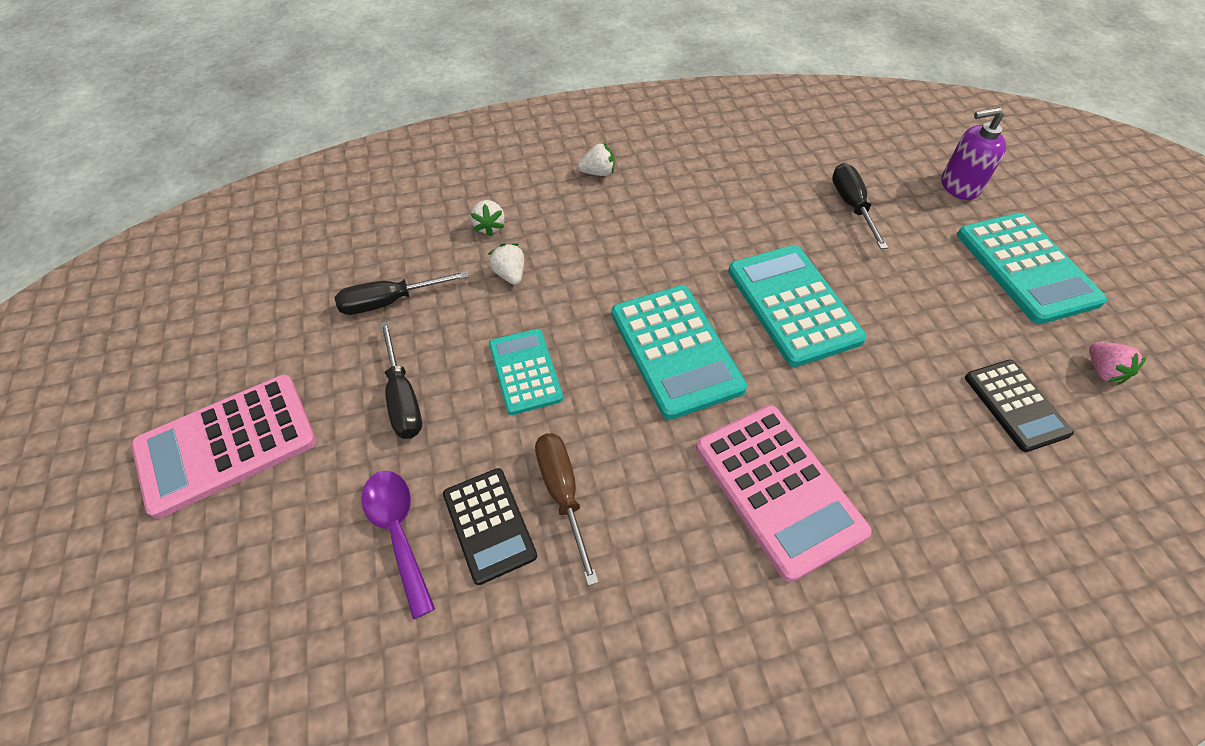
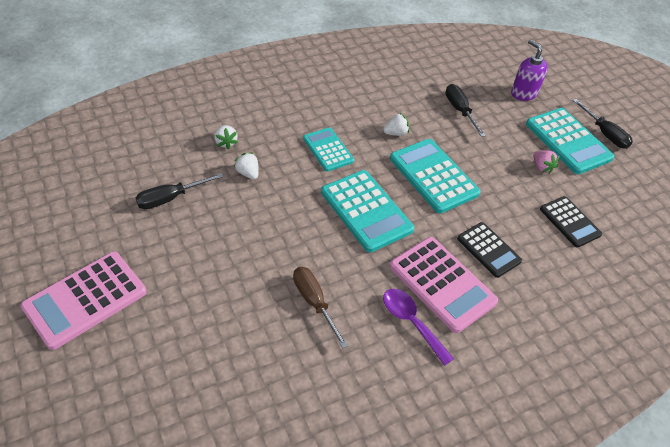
camera: 15 degrees left, 5 degrees down
purple spoon [361,471,435,619] -> purple spoon moved to [383,289,454,366]
black screwdriver [380,321,422,439] -> black screwdriver moved to [573,99,633,149]
black calculator [443,468,537,585] -> black calculator moved to [457,222,522,278]
turquoise calculator [489,329,563,415] -> turquoise calculator moved to [303,127,354,172]
white strawberry [578,143,615,176] -> white strawberry moved to [383,113,409,136]
purple soap dispenser [941,107,1006,200] -> purple soap dispenser turned 75 degrees clockwise [511,39,548,101]
pink strawberry [1089,342,1147,385] -> pink strawberry moved to [533,150,560,174]

